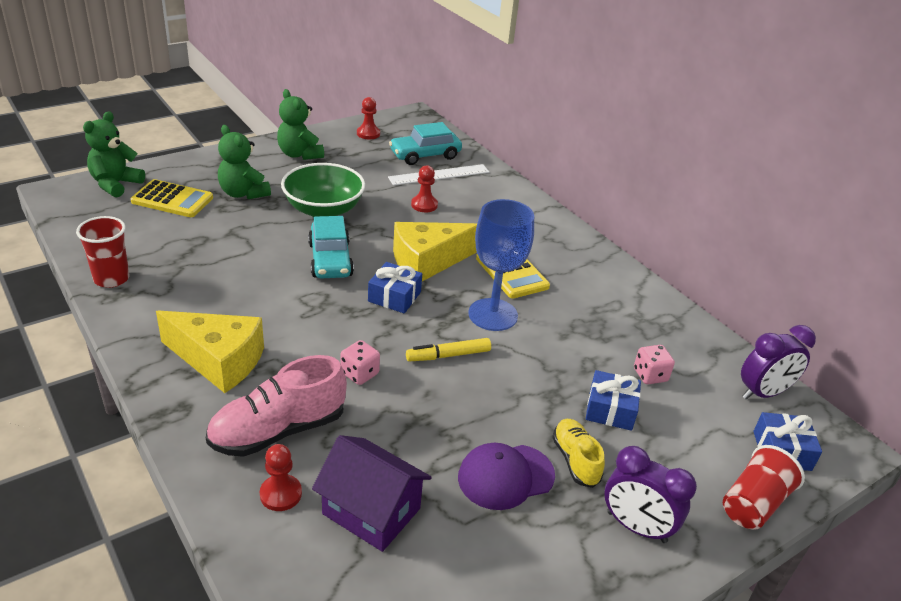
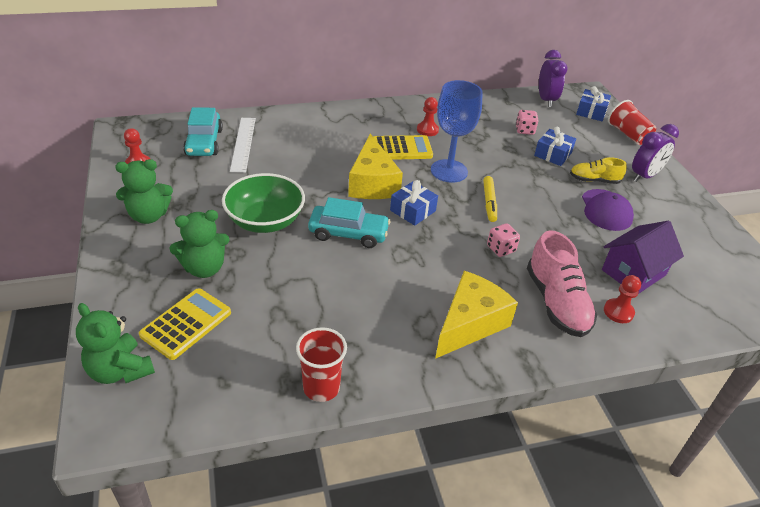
camera: 70 degrees left, 5 degrees up
red pawn [411,165,438,212] -> red pawn moved to [417,97,439,136]

